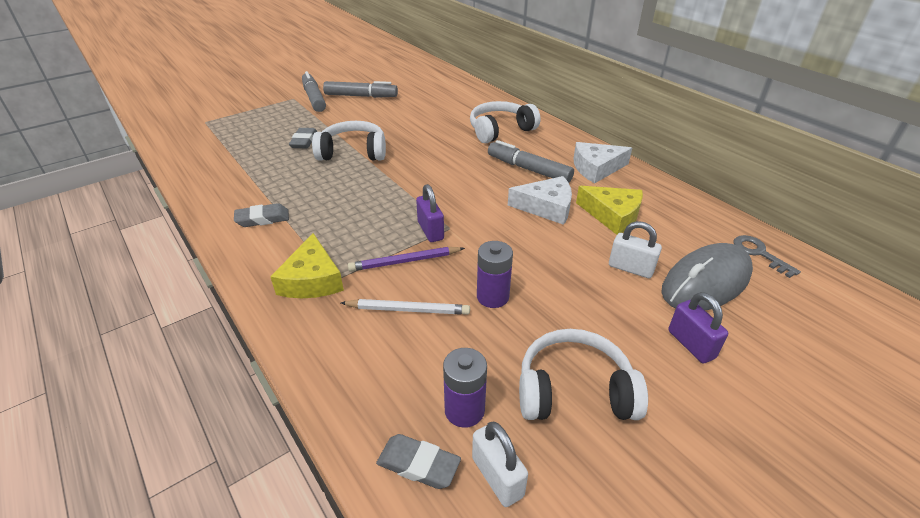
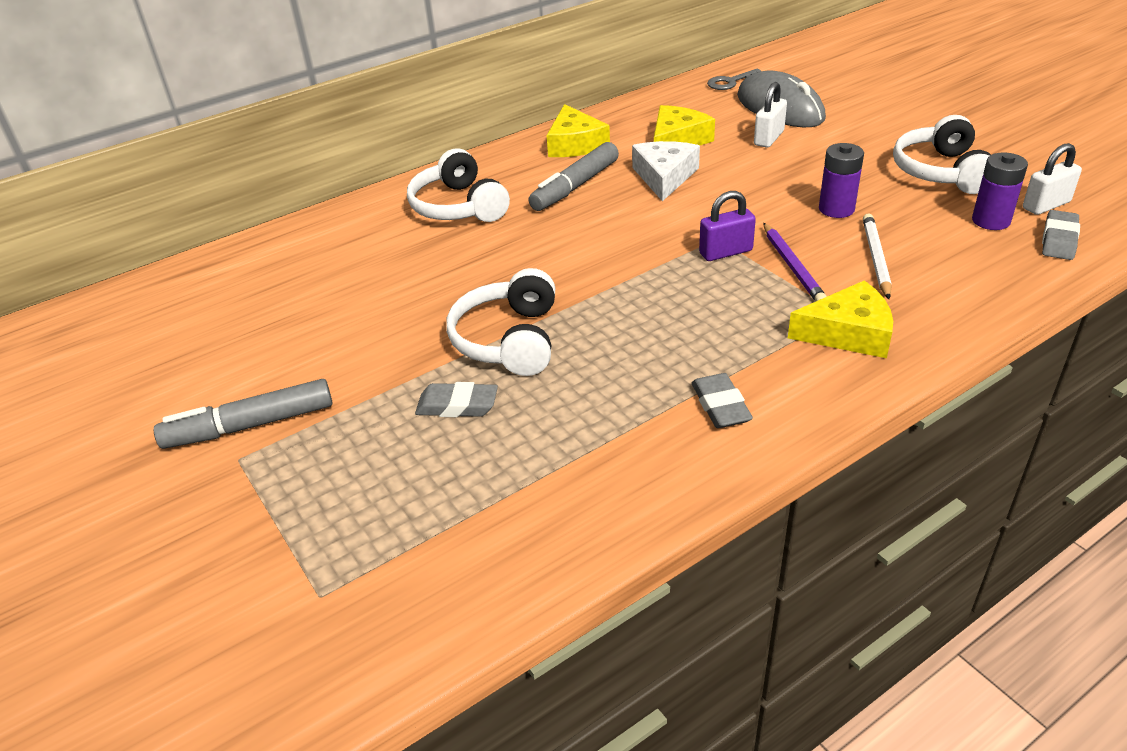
camera: 85 degrees left, 0 degrees up
grey marker [323,81,398,98] -> none
white cheese [573,142,632,183] -> yellow cheese [547,104,610,157]
purple padlock [668,292,728,364] -> none

